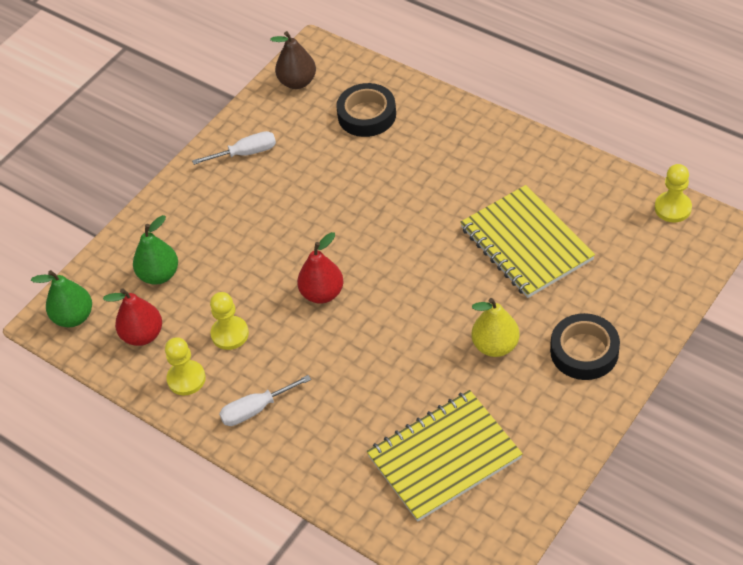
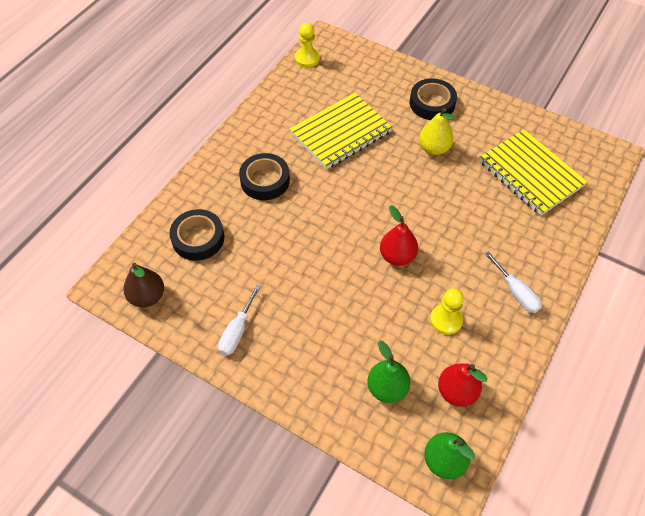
camera: 100 degrees left, 5 degrees up
yellow pawn [165,337,206,395] -> none
white screwdriver [192,131,276,165] -> white screwdriver turned 135 degrees counterclockwise [218,285,261,356]
none -> black tape [239,153,290,200]

